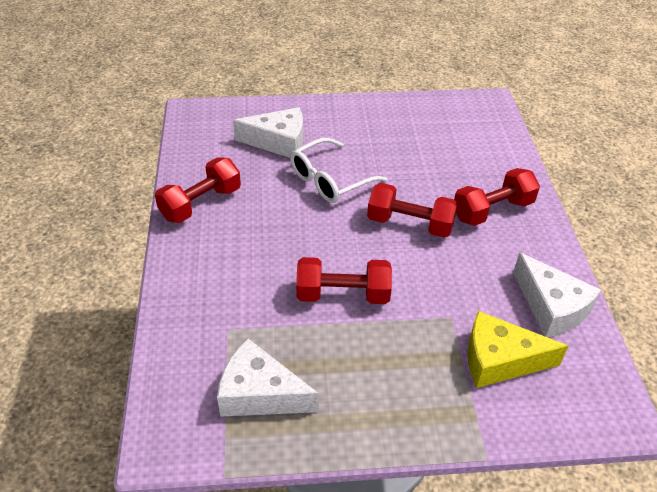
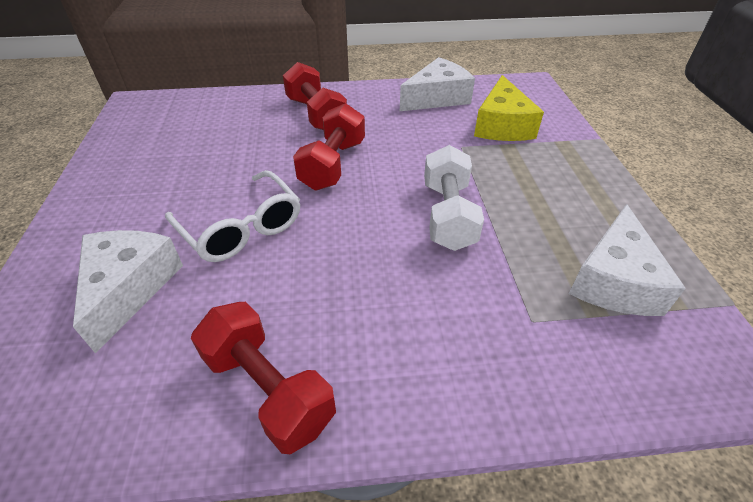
camera: 90 degrees left, 0 degrees up
red dumbbell [296,257,392,304] -> white dumbbell [424,145,484,251]

